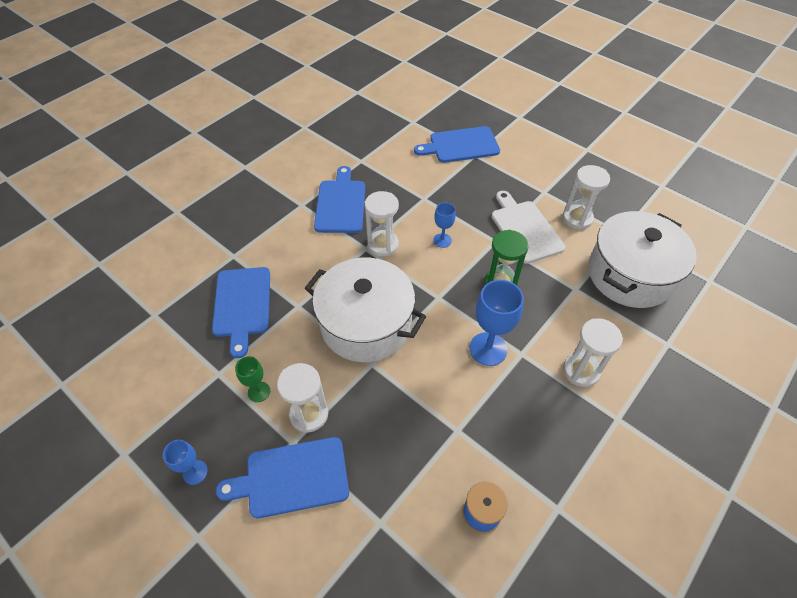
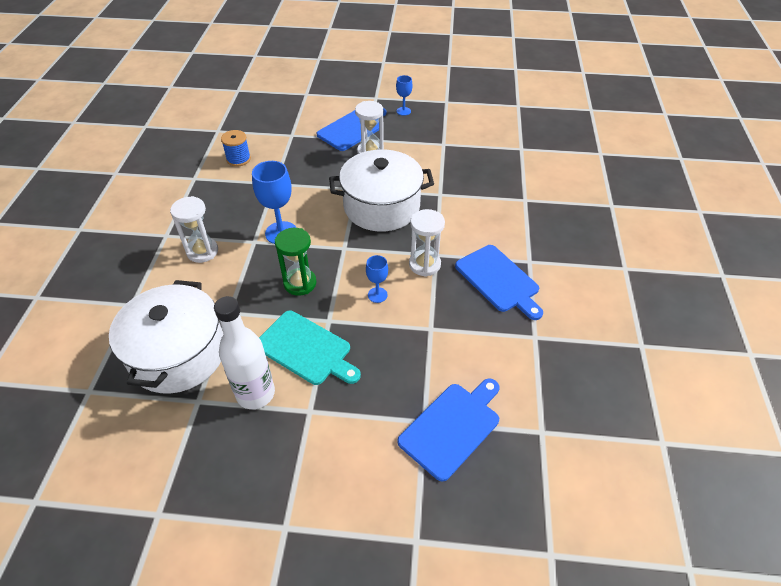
camera: 145 degrees right, 5 degrees down
blue cutting board [212,267,270,358] -> none
green goblet [235,356,270,402] -> none
white cutting board [492,191,565,264] -> turquoise cutting board [259,311,361,385]
white hourglass [562,165,610,230] -> white bottle [214,296,275,409]

